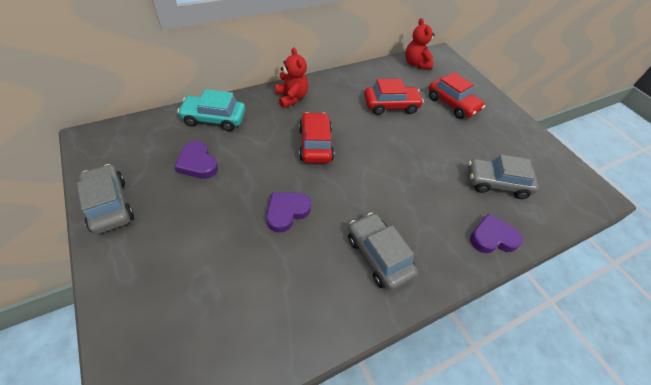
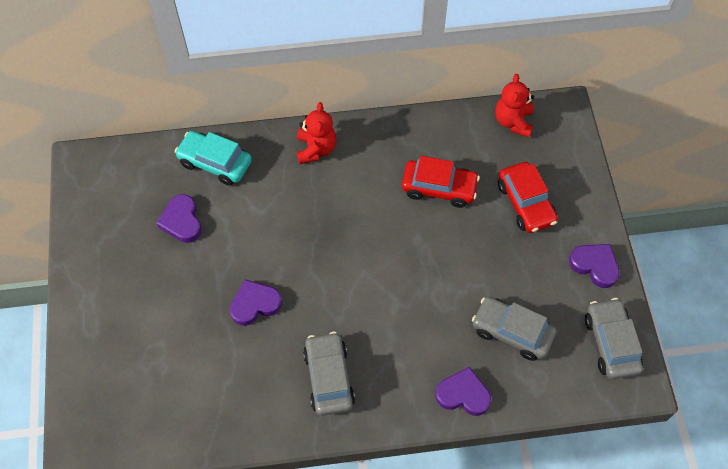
camera: 25 degrees right, 10 degrees up
grey car [77,164,134,234] -> grey car moved to [585,298,643,379]
red car [299,112,334,163] -> none
none -> purple heart [569,244,620,288]

